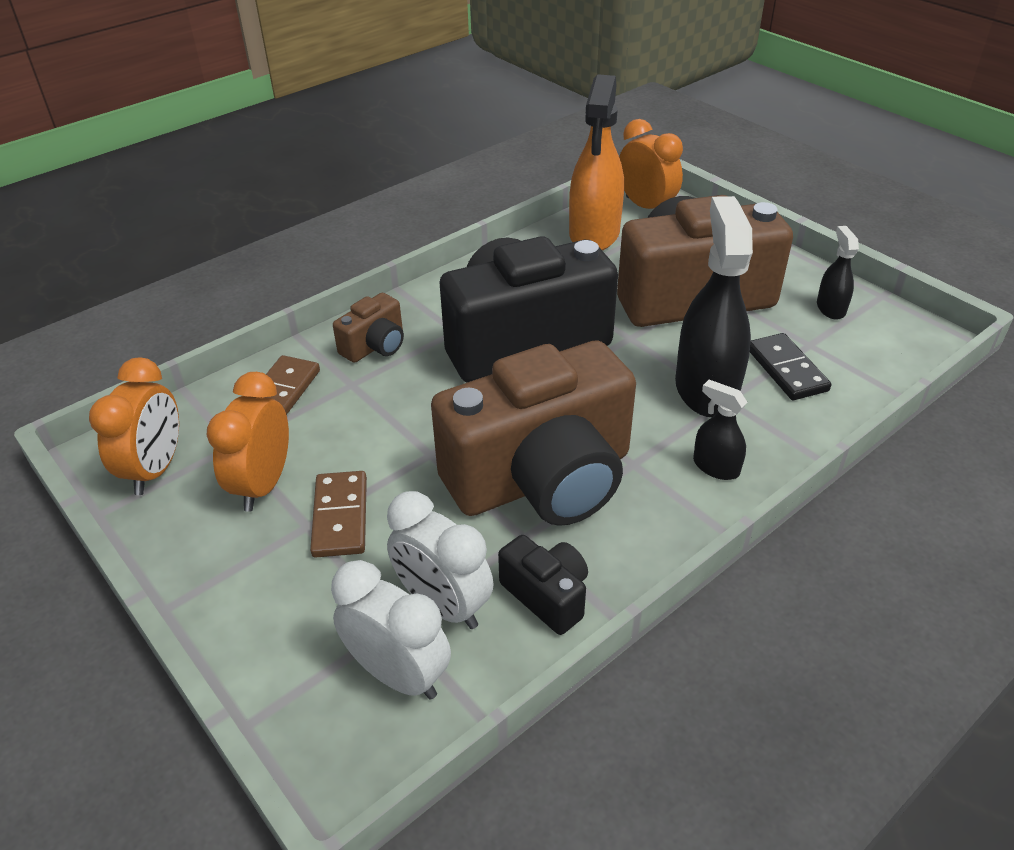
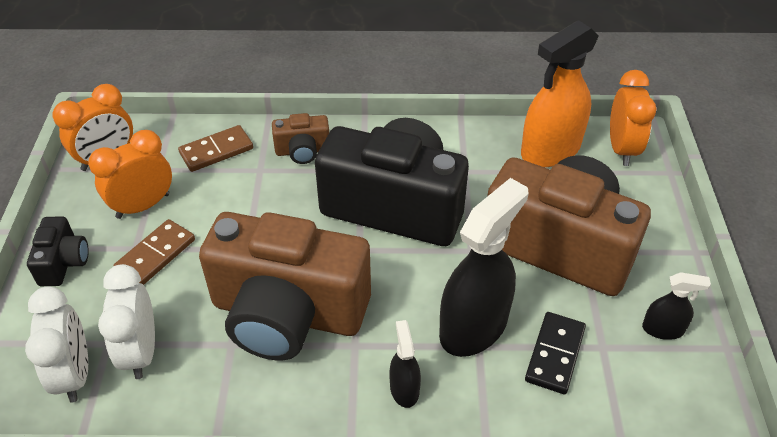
camera: 40 degrees right, 5 degrees up
black camera [498,535,588,635] -> black camera moved to [27,216,89,286]
black spray bottle [817,226,859,320] -> black spray bottle turned 60 degrees clockwise [642,272,711,340]

